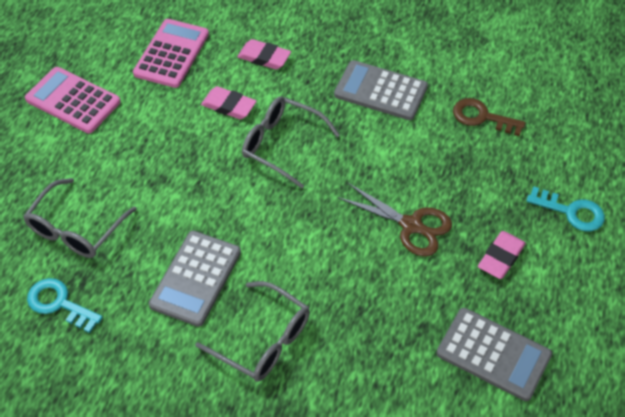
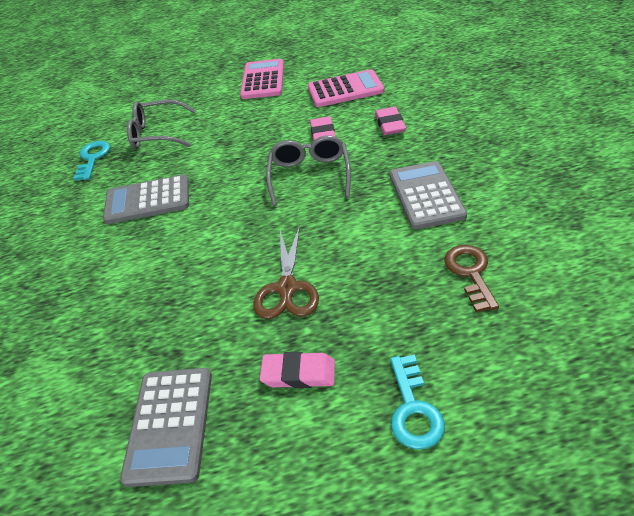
camera: 65 degrees right, 10 degrees down
grey glasses [195,281,310,382] -> none

